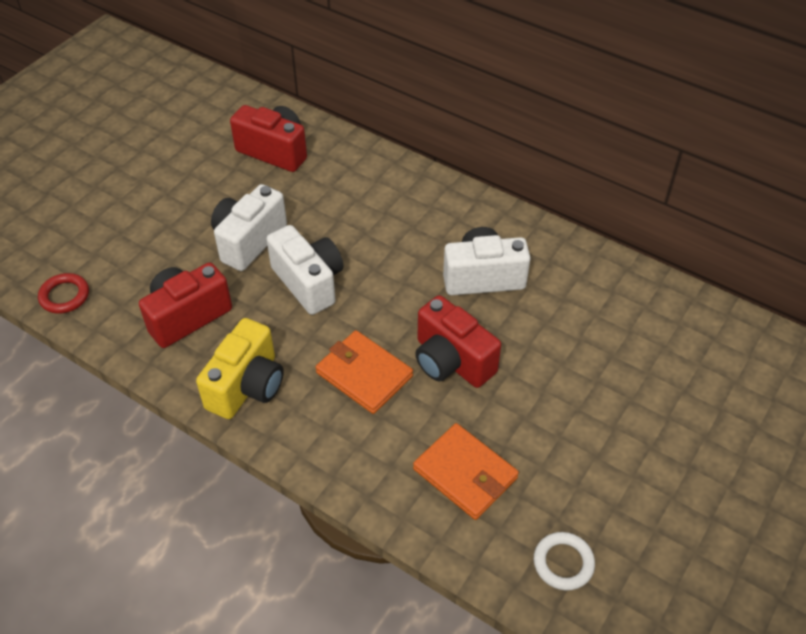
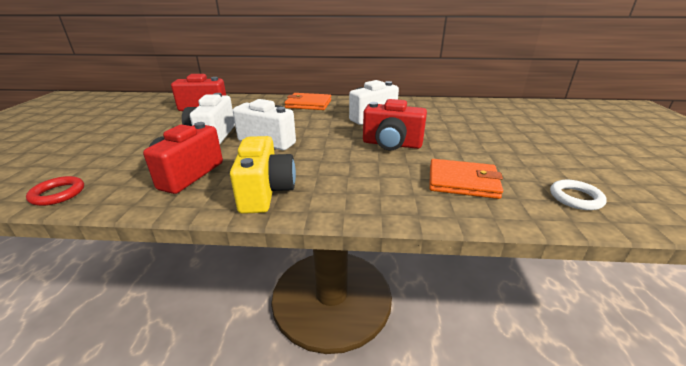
camera: 30 degrees left, 20 degrees down
orange wallet [316,330,413,414] -> orange wallet moved to [285,93,331,110]

